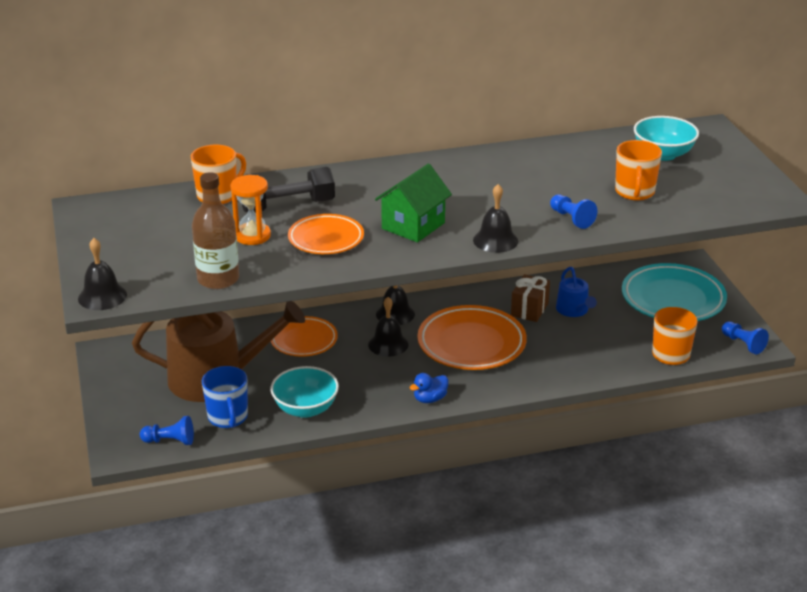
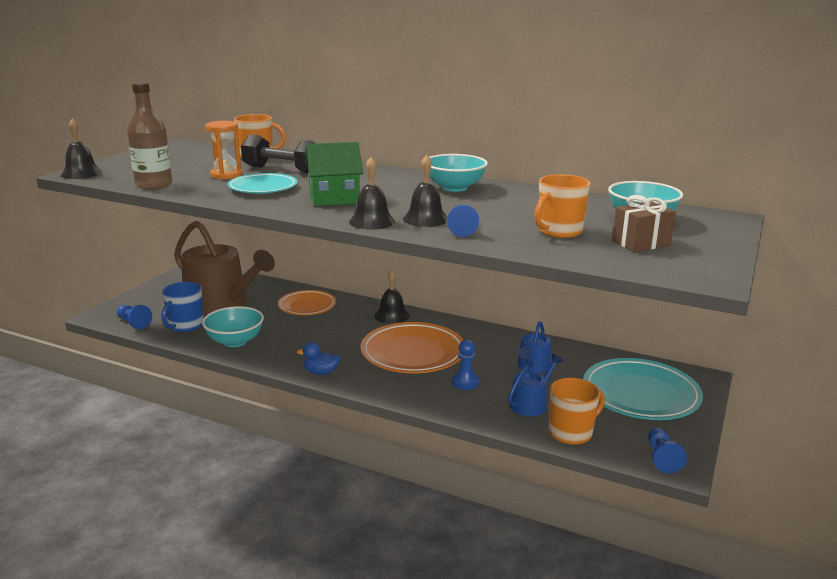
camera: 40 degrees right, 10 degrees down
orange plate [288,214,364,254] -> turquoise plate [228,173,297,194]
black bell [368,297,409,357] -> black bell moved to [403,155,447,227]
brown gift [511,274,550,322] -> brown gift moved to [612,195,676,252]
none -> turquoise bowl [429,154,488,192]
none -> blue pawn [452,340,479,390]
none -> blue watering can [508,354,563,416]

